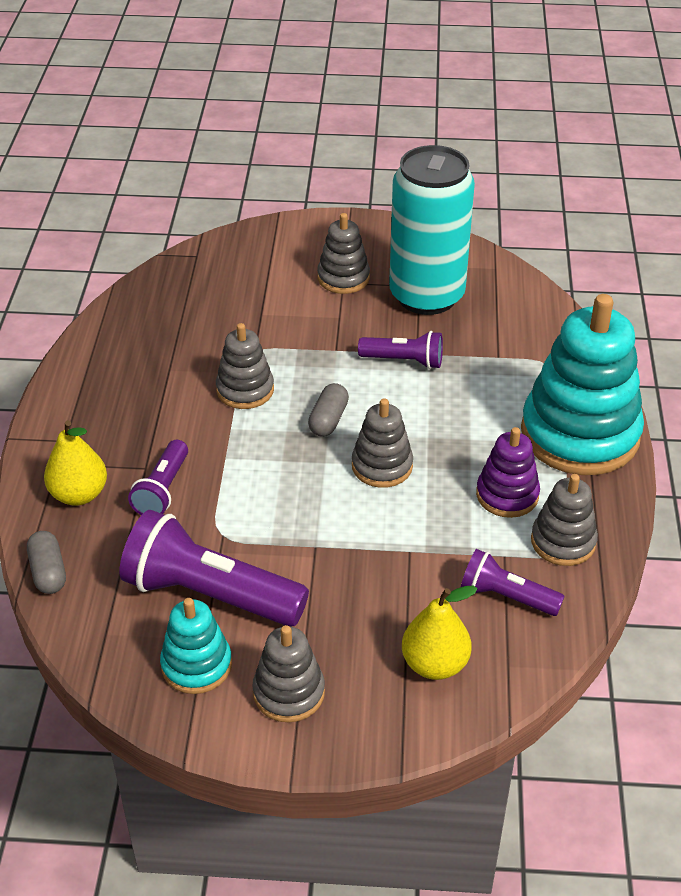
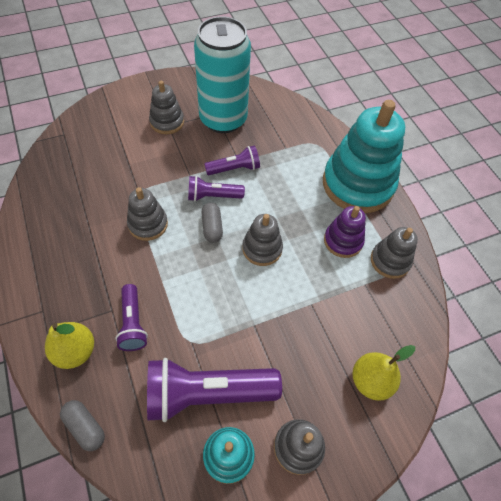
camera: 30 degrees left, 15 degrees up
purple flashlight [461,549,565,616] -> purple flashlight moved to [188,176,245,201]

